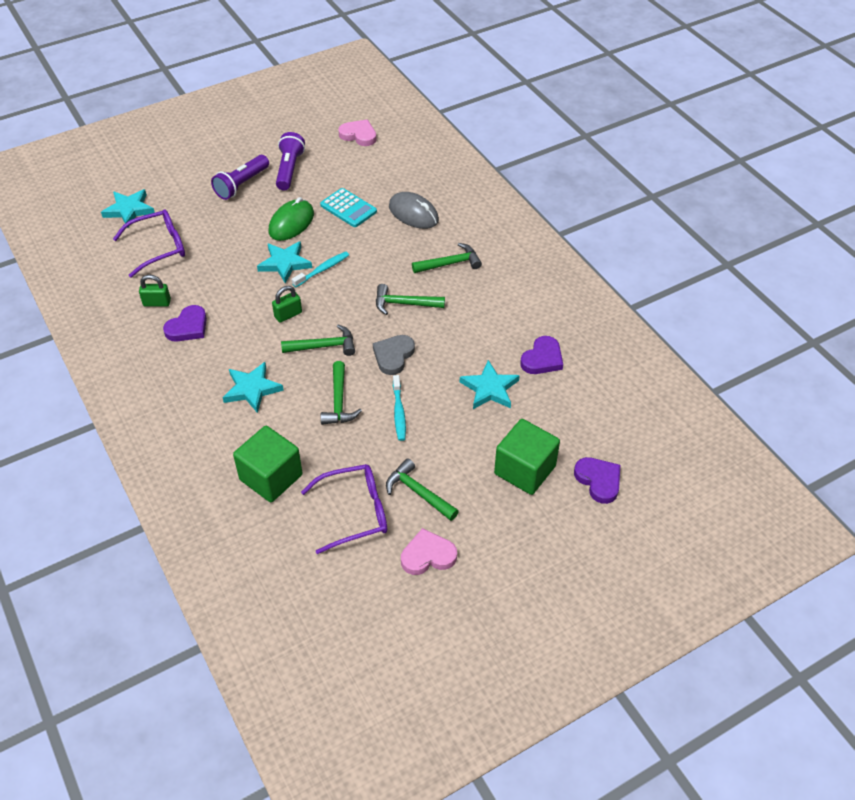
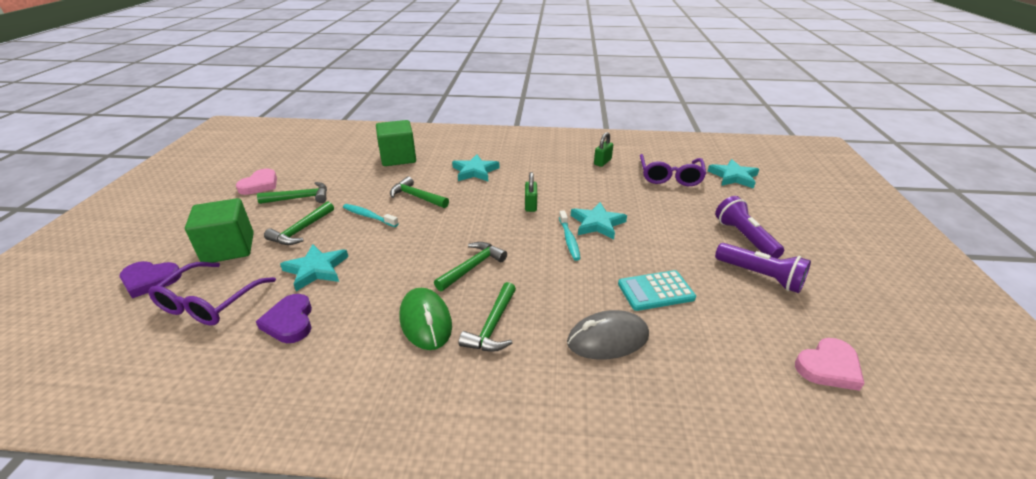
camera: 125 degrees right, 15 degrees down
purple heart [163,305,207,342] -> none
green mouse [269,197,314,241] -> green mouse moved to [399,288,452,350]
green hammer [281,324,355,356] -> green hammer moved to [264,201,334,245]
purple glasses [301,464,387,554] -> purple glasses moved to [148,262,276,325]
grey heart [373,335,415,375] -> none

